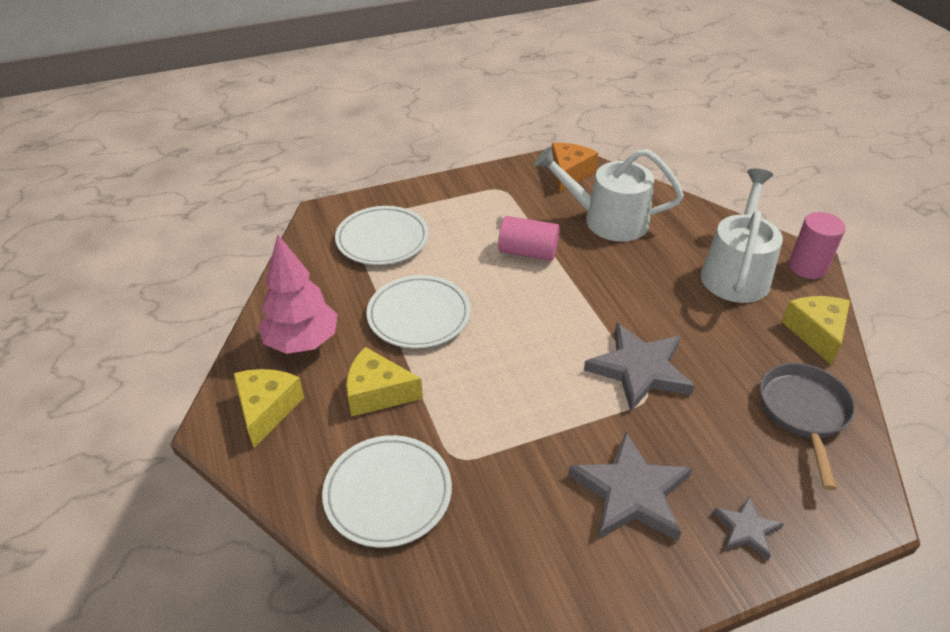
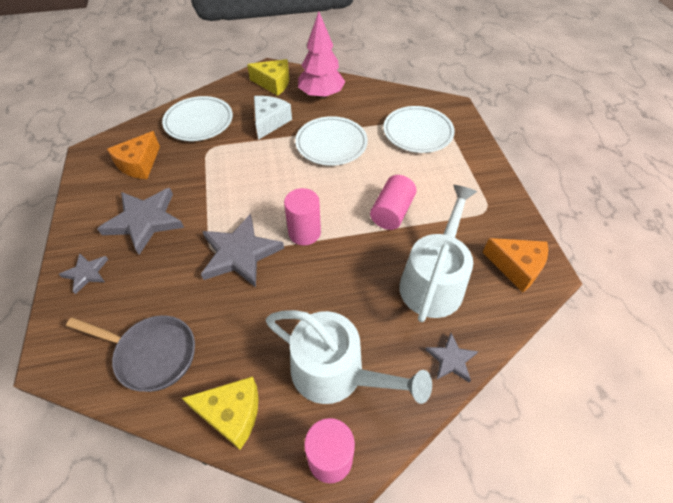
camera: 100 degrees right, 10 degrees up
yellow cheese [346,347,423,417] -> white cheese [254,96,292,140]
none -> orange cheese [107,131,160,179]
none -> pink cylinder [284,188,321,245]
none -> grey star [425,333,478,383]

